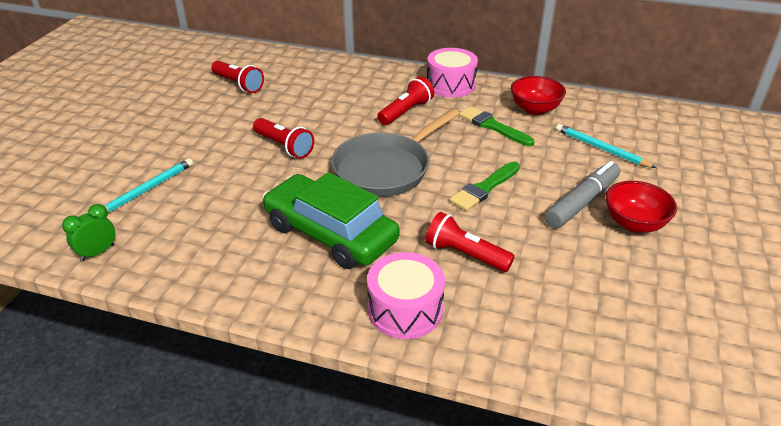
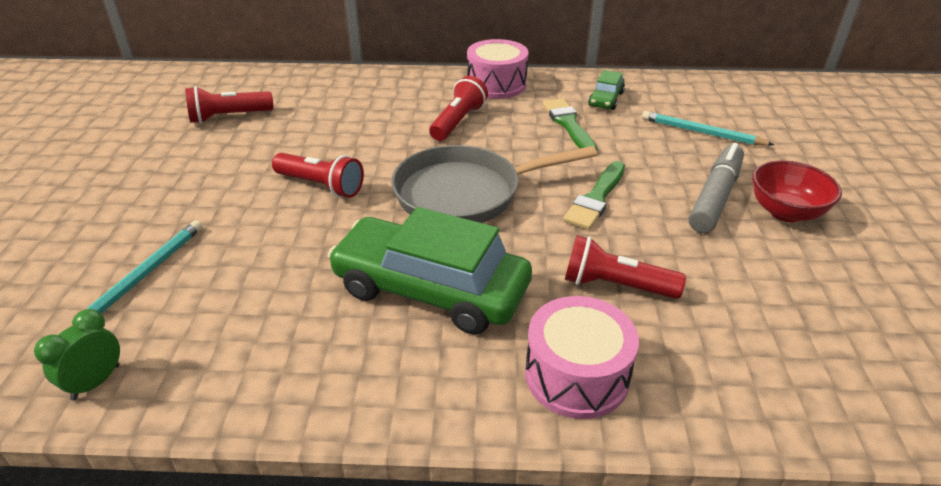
camera: 15 degrees left, 0 degrees up
red flashlight [211,61,264,93] -> red flashlight turned 135 degrees clockwise [185,86,274,123]
grey pan [331,109,460,197] -> grey pan turned 45 degrees clockwise [391,145,597,223]
green brush [459,106,535,146] -> green brush turned 45 degrees clockwise [543,98,597,151]
red bowl [511,76,566,115] -> green car [588,70,625,110]

